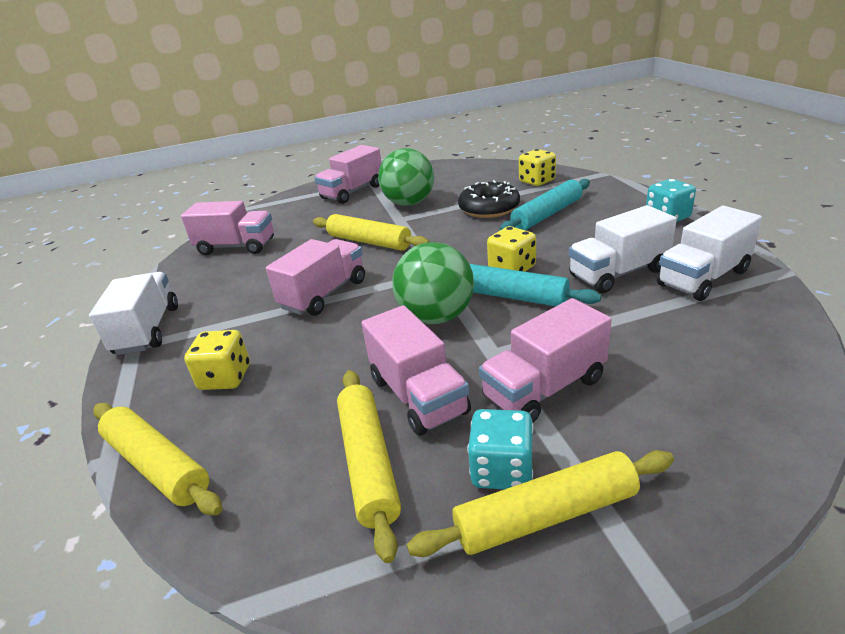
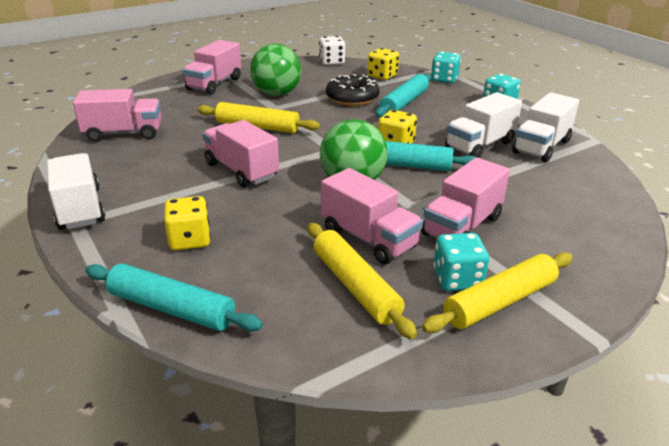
camera: 20 degrees left, 0 degrees up
yellow rolling pin [93,403,222,515] -> turquoise rolling pin [85,263,263,331]
pink truck [266,239,365,316] -> pink truck turned 60 degrees counterclockwise [203,120,279,188]
none -> white dice [319,36,345,65]
none -> turquoise dice [431,52,461,83]

